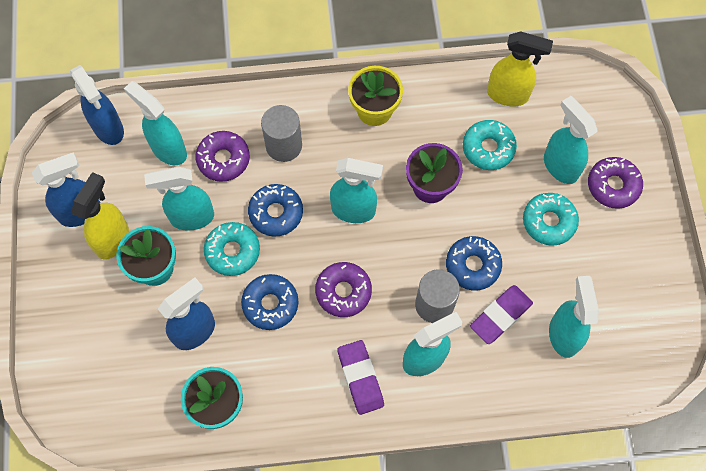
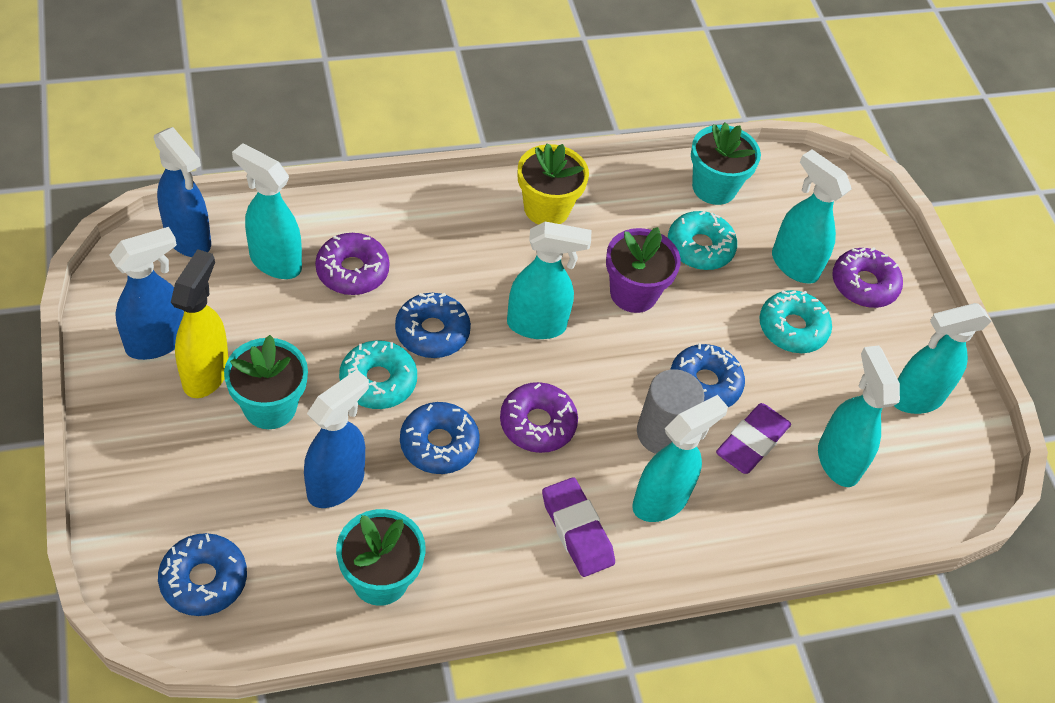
camera: 15 degrees left, 15 degrees down
turquoise spray bottle [144,167,214,231] -> turquoise spray bottle moved to [894,303,992,414]
grey cylinder [261,105,302,162] -> none
yellow spray bottle [487,31,553,107] -> turquoise flower pot [691,122,761,205]
none -> blue donut [158,533,247,616]

